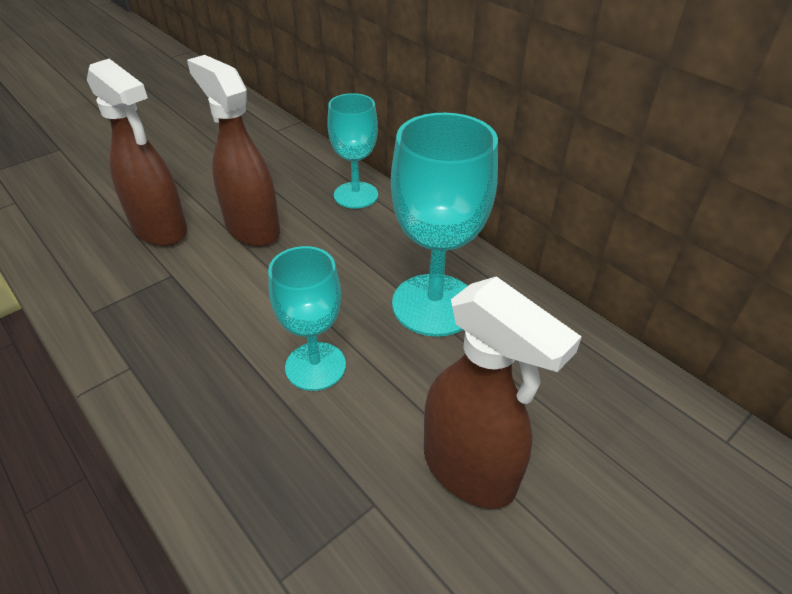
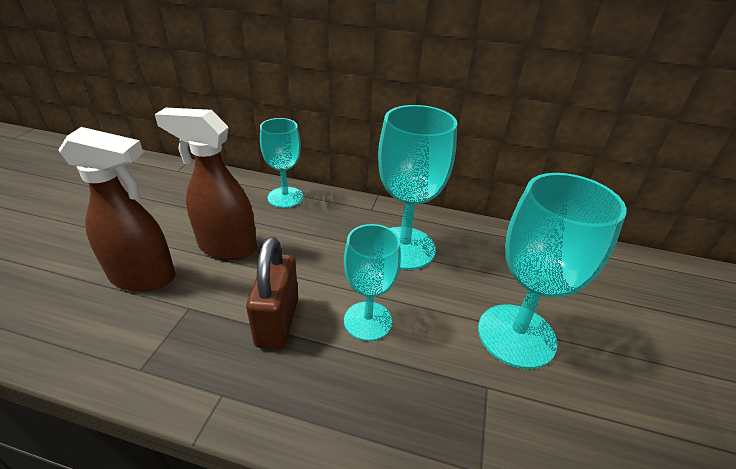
camera: 35 degrees left, 5 degrees down
brown spray bottle [424,276,582,508] -> turquoise goblet [478,173,627,369]
none -> brown padlock [246,237,298,350]

